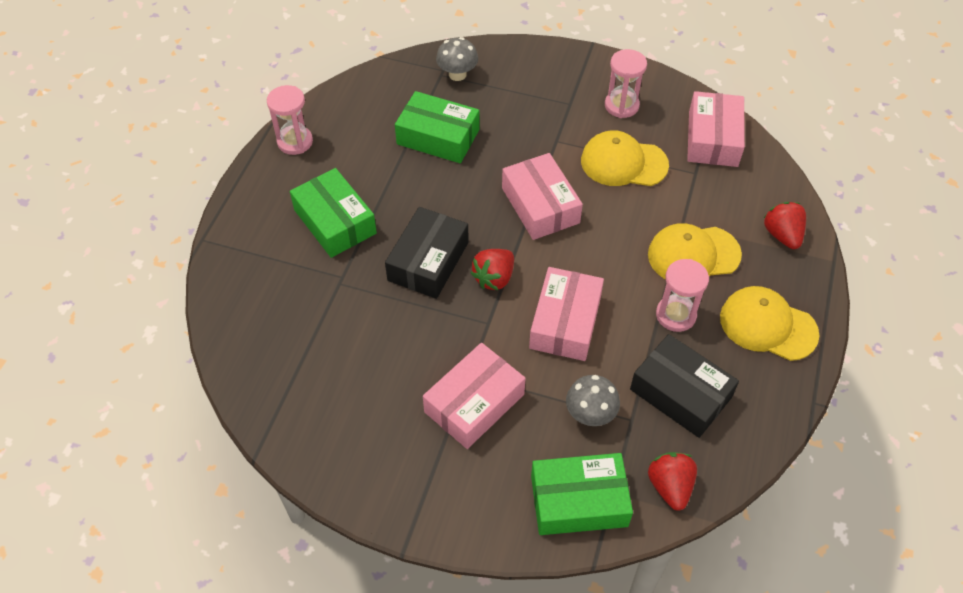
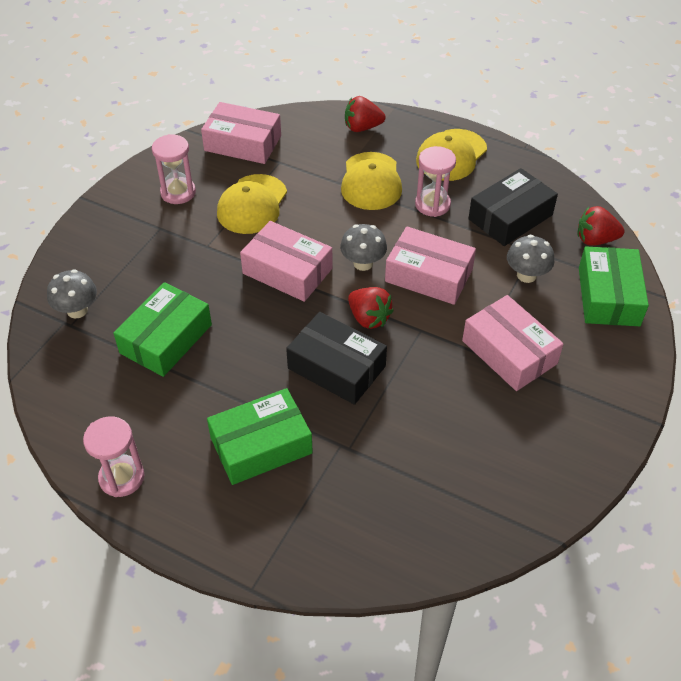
camera: 80 degrees left, 5 degrees down
pink box [502,153,583,240] -> pink box turned 45 degrees clockwise [240,221,333,302]
none -> grey mushroom [340,224,387,271]

